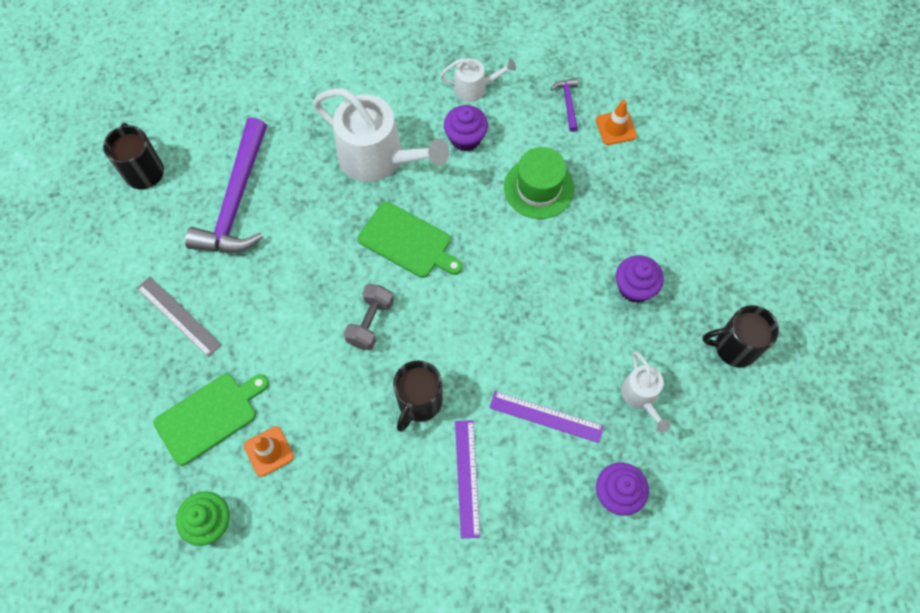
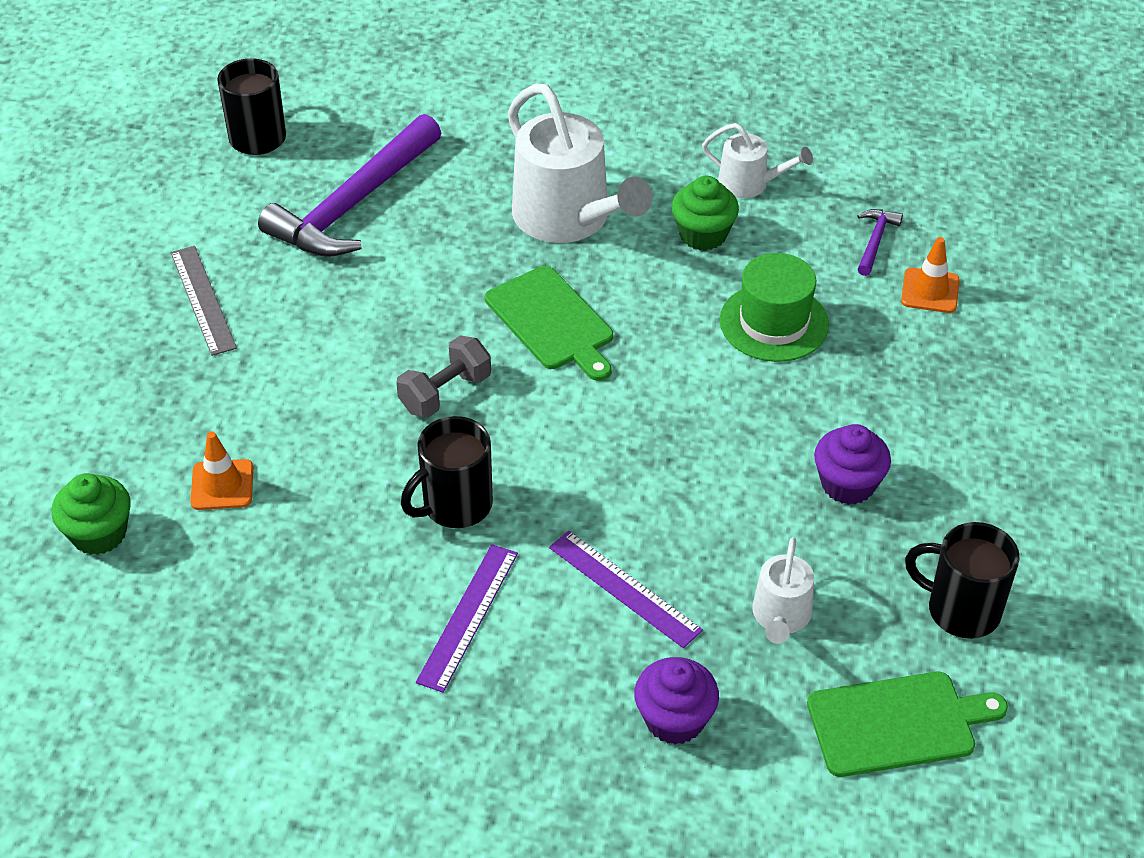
camera: 25 degrees right, 20 degrees down
green cutting board [153,374,269,466] -> green cutting board moved to [807,672,1008,777]
purple cupcake [444,105,488,151] -> green cupcake [671,176,739,251]

